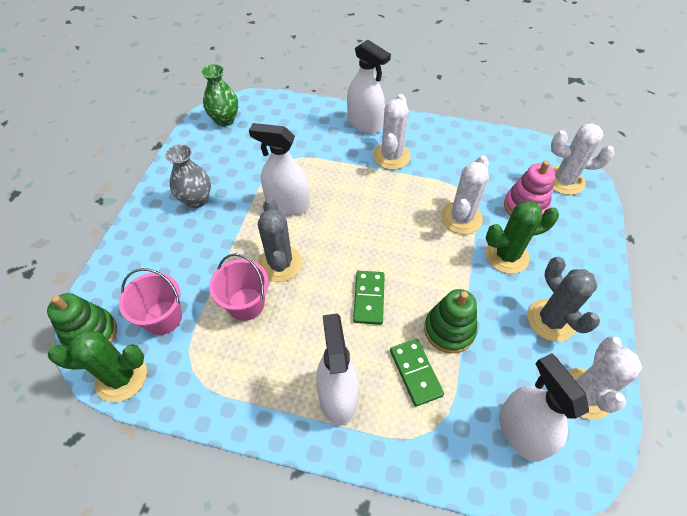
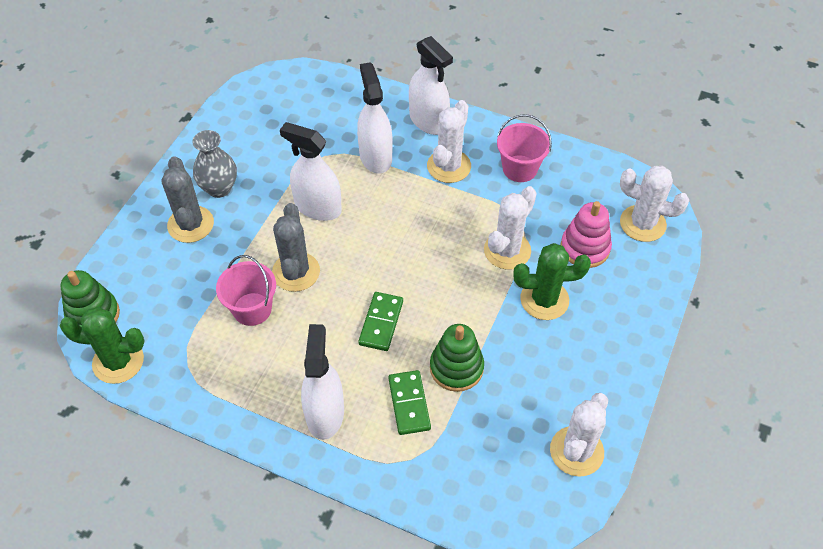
camera: 10 degrees right, 0 degrees up
pink bucket [119,268,182,335] -> pink bucket moved to [497,114,552,182]
green vase [201,64,238,126] -> none
white spray bottle [499,353,589,462] -> white spray bottle moved to [357,62,393,174]
grey cactus [527,257,600,342] -> grey cactus moved to [162,156,214,243]

